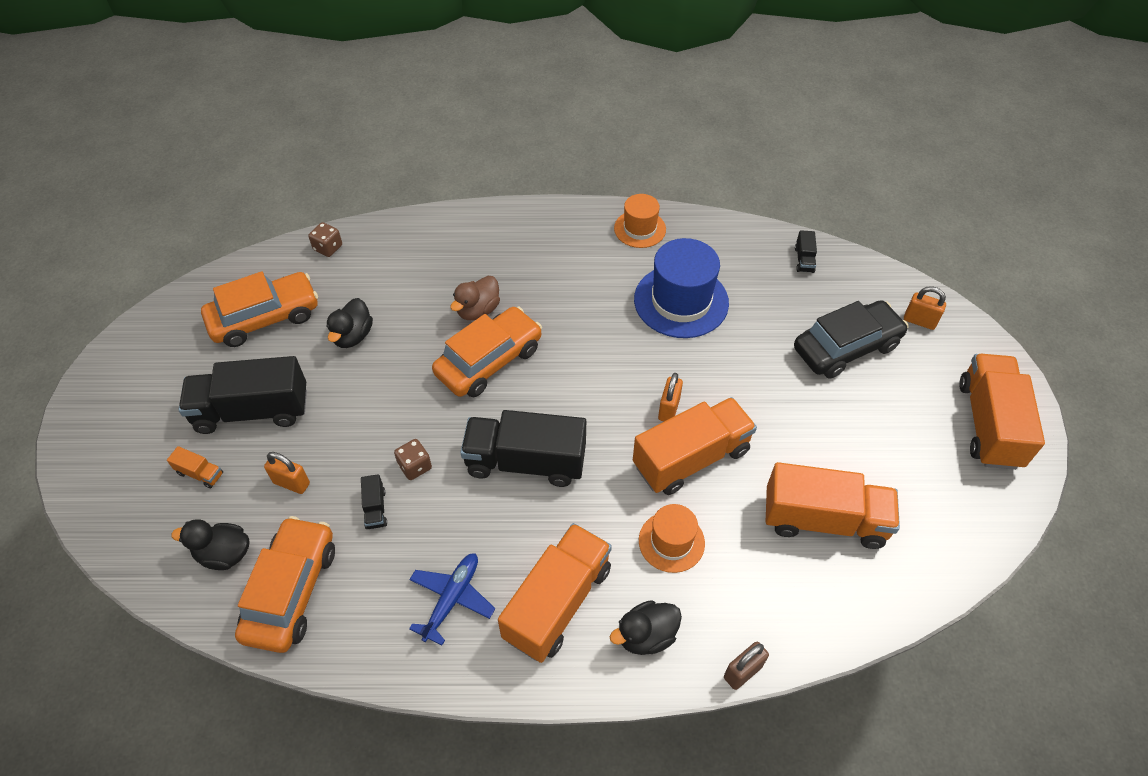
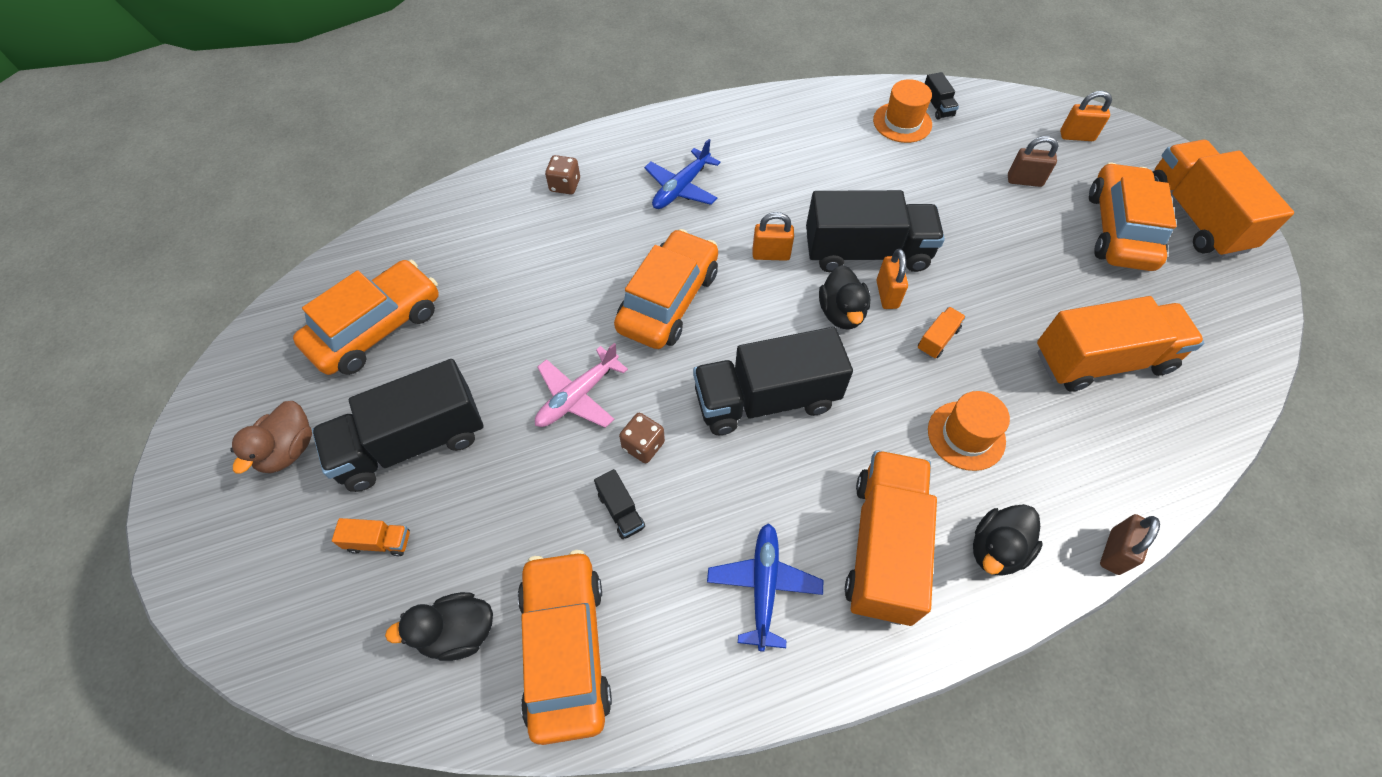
camera: 20 degrees left, 5 degrees up
orange padlock [264,452,310,494] -> orange padlock moved to [753,212,794,261]
brown dice [308,222,342,257] -> brown dice moved to [545,155,580,194]
black duck [326,298,373,348] -> black duck moved to [819,265,870,330]
brown duck [450,276,500,320] -> brown duck moved to [230,401,312,474]
orange hat [614,194,666,248] -> orange hat moved to [873,79,932,143]
orange truck [633,397,757,495] -> orange truck [918,307,966,358], size x0.41
blue hat [634,238,729,338] -> none
black car [794,300,909,379] -> brown padlock [1008,136,1058,187]
none -> pink plane [535,343,628,428]
none -> blue plane [644,139,721,209]
none -> black truck [806,190,945,272]
none -> orange car [1089,162,1176,271]

